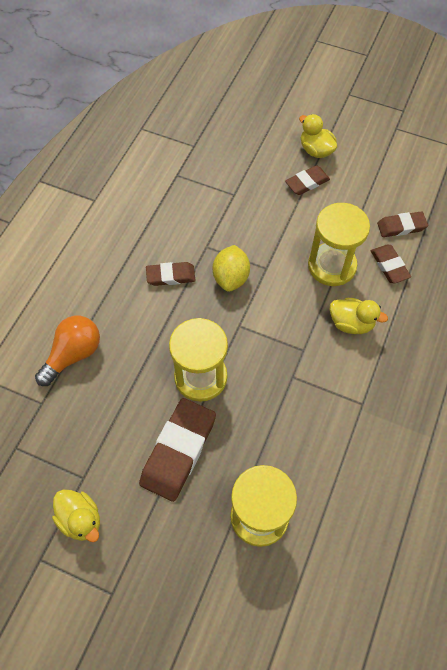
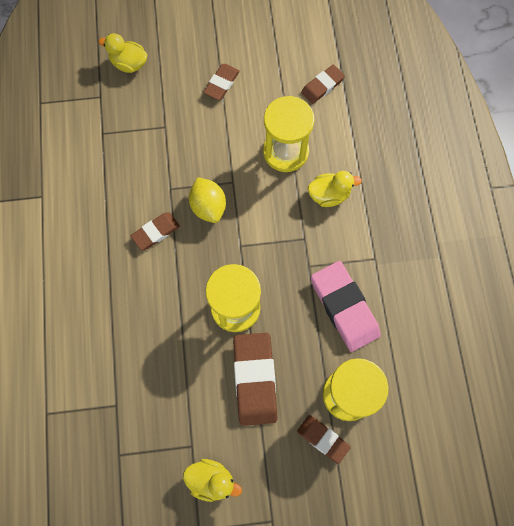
camera: 30 degrees left, 10 degrees up
orange light bulb [35,316,100,386] -> none
yellow duck [299,114,337,158] -> yellow duck moved to [98,33,147,73]
brown eraser [371,245,411,284] -> brown eraser moved to [297,415,351,464]
none -> pink eraser [311,261,381,352]

